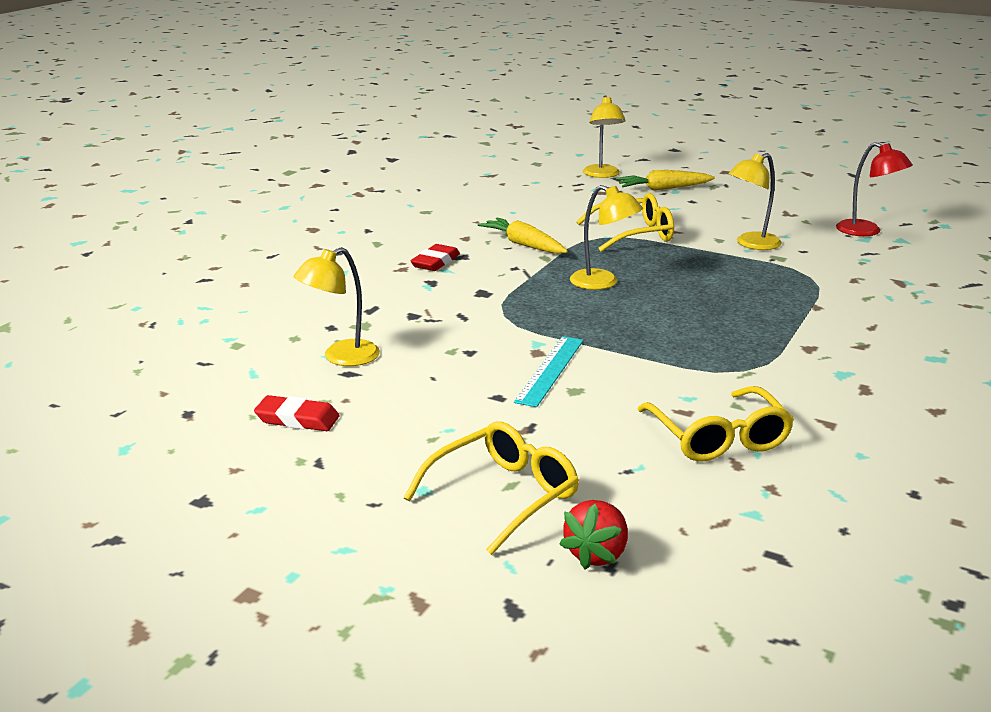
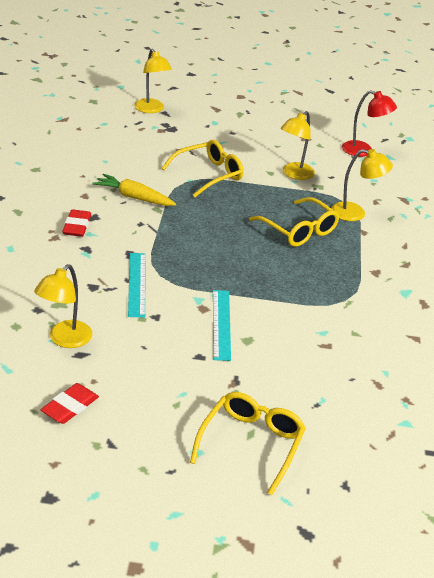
camera: 25 degrees left, 10 degrees up
red eraser [254,395,340,431] -> red eraser turned 45 degrees counterclockwise [41,383,99,424]
red strawberry [559,500,628,570] -> none
yellow lamp [570,185,643,290] -> yellow lamp moved to [331,149,393,221]
yellow carrot [616,170,715,191] -> none
yellow glasses [637,386,794,462] -> yellow glasses moved to [249,197,340,247]
none -> turquoise ruler [128,253,146,318]

